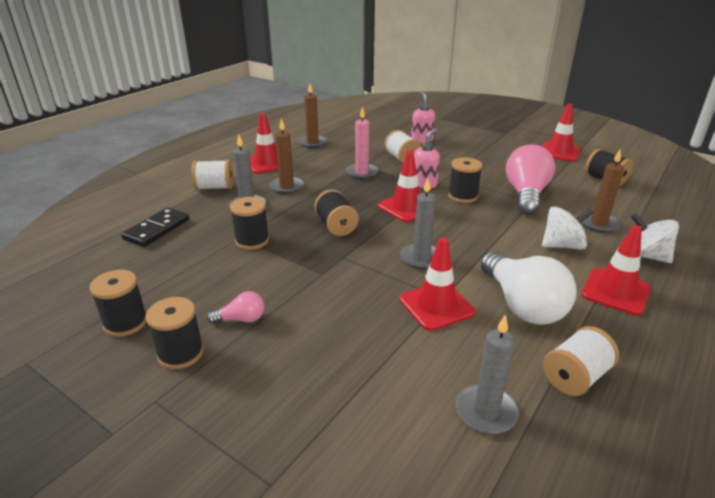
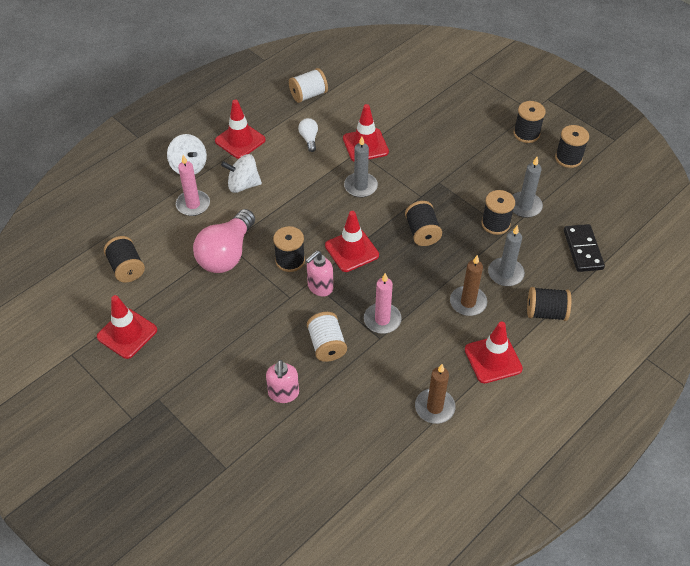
camera: 170 degrees left, 20 degrees up
black domino [121,207,189,247] -> black domino turned 45 degrees counterclockwise [564,224,605,272]
white spool [192,160,233,190] -> black spool [527,287,571,321]
pink light bulb [207,291,265,324] -> none
grey candle [456,314,519,434] -> grey candle moved to [513,157,543,218]
white light bulb [480,251,577,325] -> white light bulb [298,118,318,152], size x0.46
brown candle [580,149,624,233] -> pink candle [176,155,210,216]

